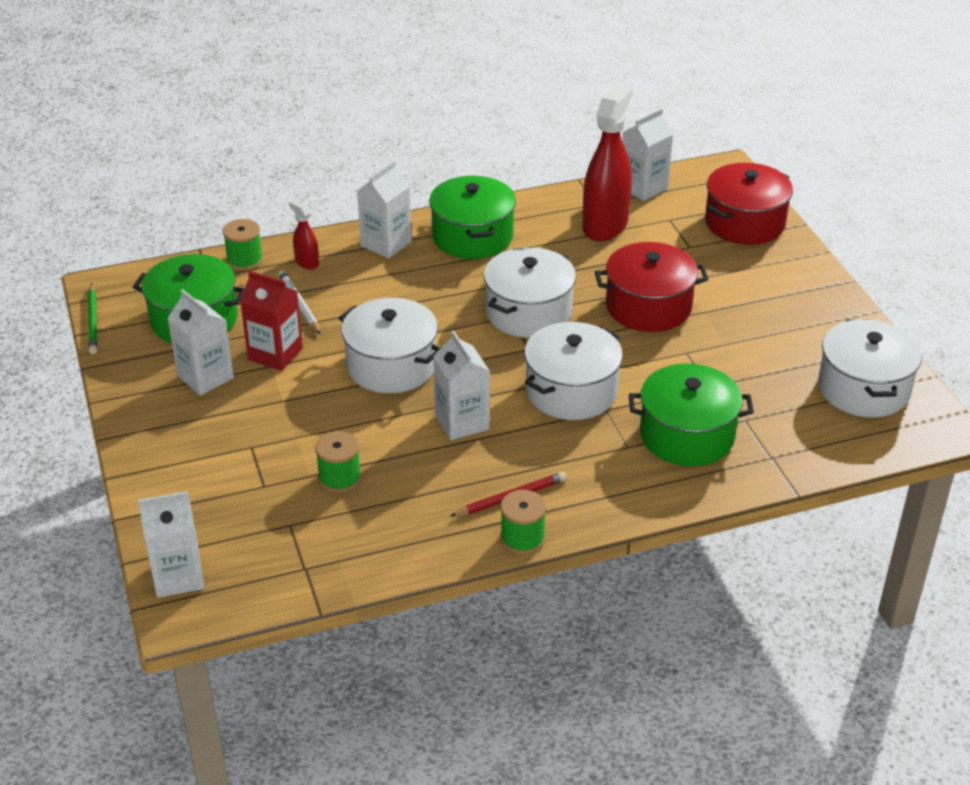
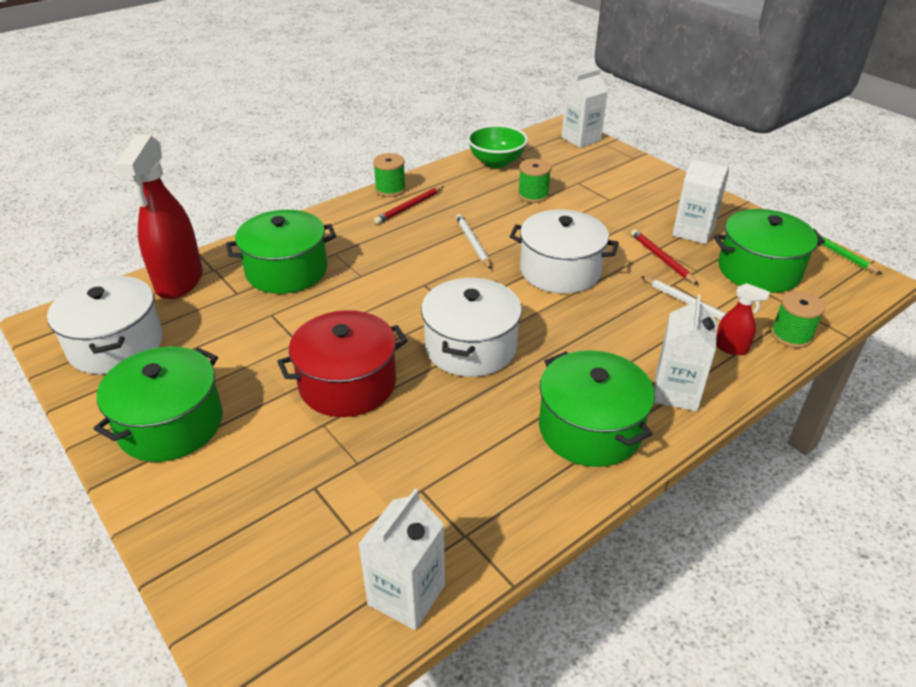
camera: 160 degrees right, 0 degrees up
red carton [240,271,303,371] -> red pencil [631,229,699,285]
white carton [433,331,490,440] -> white pencil [456,214,491,269]
white pot [524,322,623,420] -> none
red spray bottle [583,82,633,242] -> red spray bottle moved to [115,135,203,299]
red pot [705,163,793,245] -> none
none -> green pot [94,346,223,462]
none -> green bowl [467,125,528,168]

